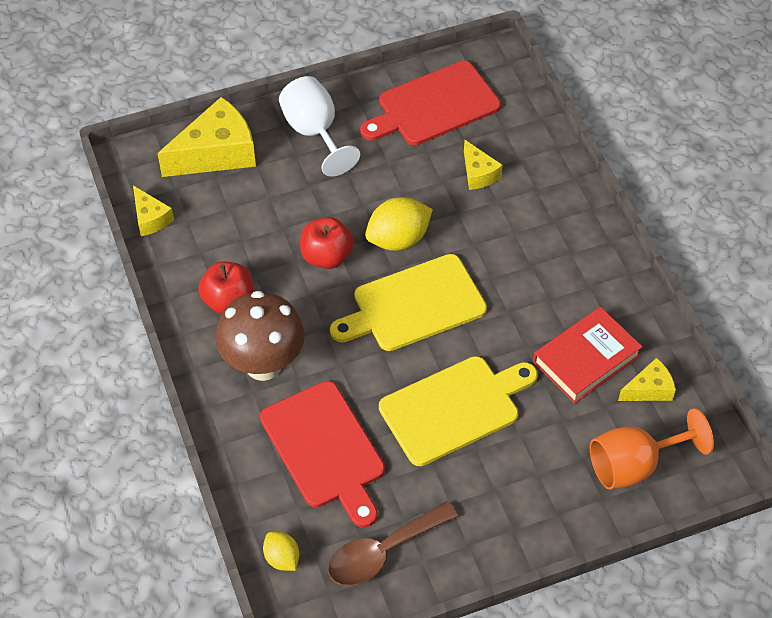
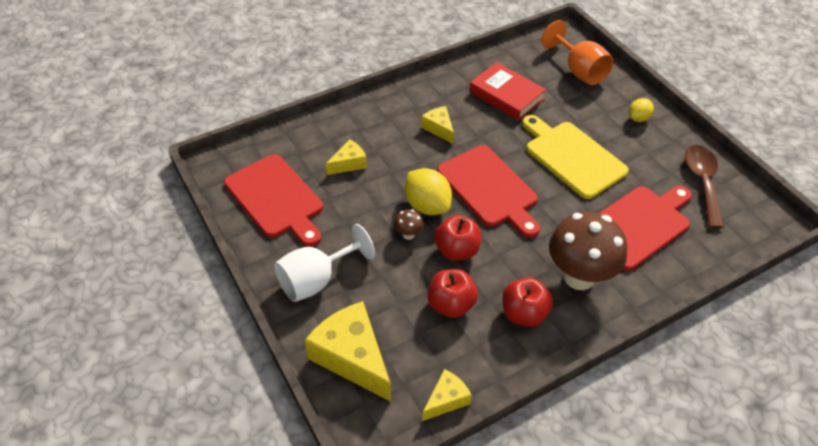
camera: 100 degrees left, 5 degrees down
yellow lemon [263,532,299,571] -> yellow lemon moved to [629,98,654,122]
brown spoon [328,502,458,586] -> brown spoon turned 135 degrees counterclockwise [685,145,724,228]
yellow cutting board [330,254,487,351] -> red cutting board [437,145,540,238]
yellow cheese [618,358,676,401] -> yellow cheese moved to [421,106,454,144]
none -> brown mushroom [394,209,424,240]
none -> red apple [428,269,478,318]

